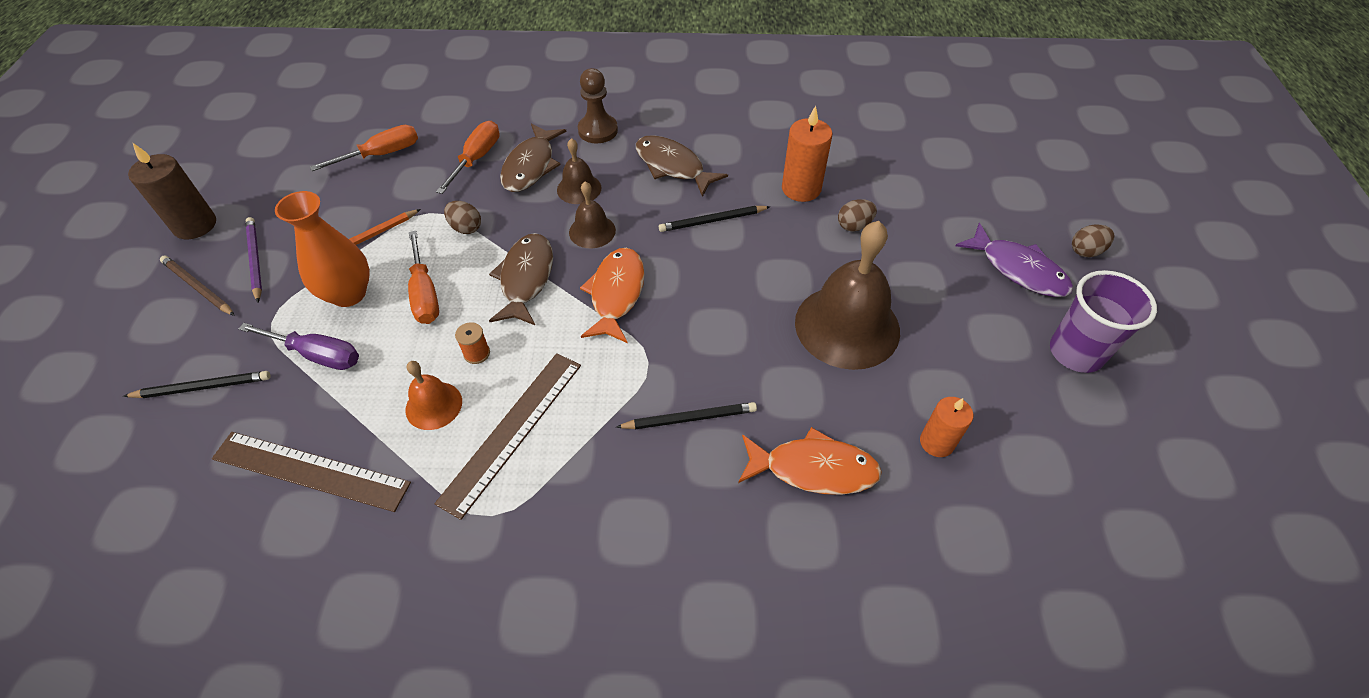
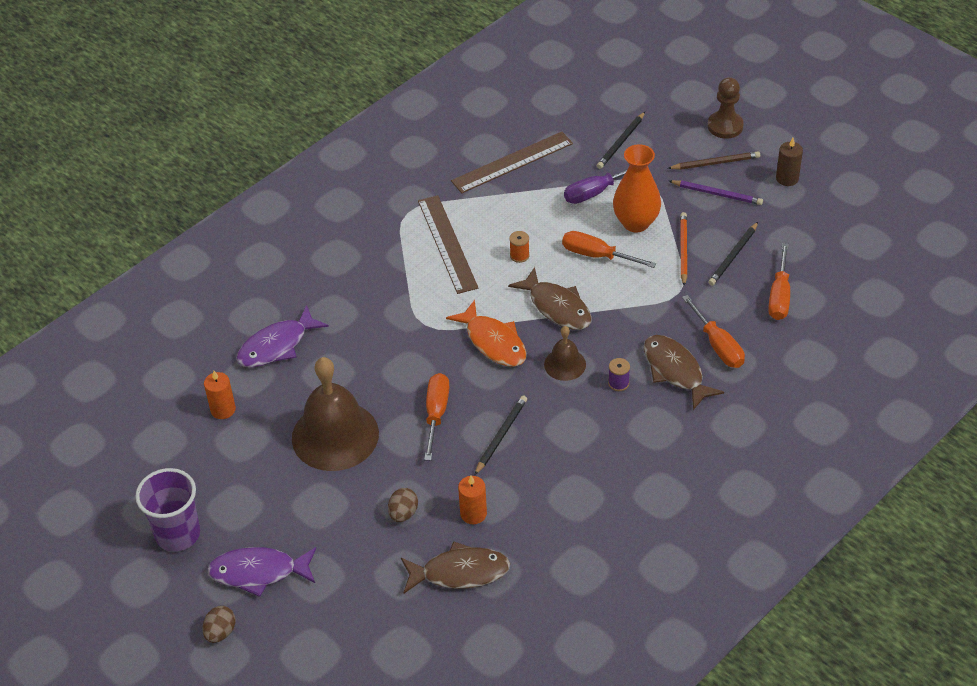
camera: 135 degrees right, 5 degrees down
brown candle [128,142,216,239] -> brown candle [776,138,803,186], size x0.67
orange bell [406,361,462,430] -> none
brown egg [444,201,481,234] -> none
brown bell [557,138,602,204] -> purple spool [608,358,630,391]
brown pawn [578,68,618,143] -> brown pawn moved to [708,77,744,139]
black pencil [616,402,757,429] -> black pencil moved to [708,222,758,286]
brown fish [636,135,728,197] -> brown fish moved to [401,541,510,593]
orange fish [738,427,882,495] -> purple fish [236,305,329,367]
orange candle [782,105,833,202] -> orange candle [458,475,487,524], size x0.67
none -> orange screwdriver [424,373,449,461]

